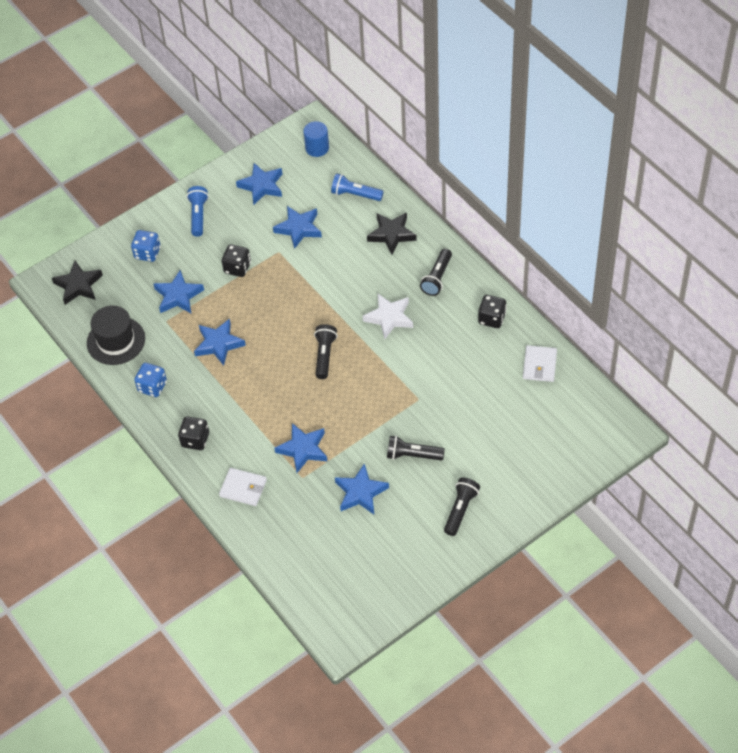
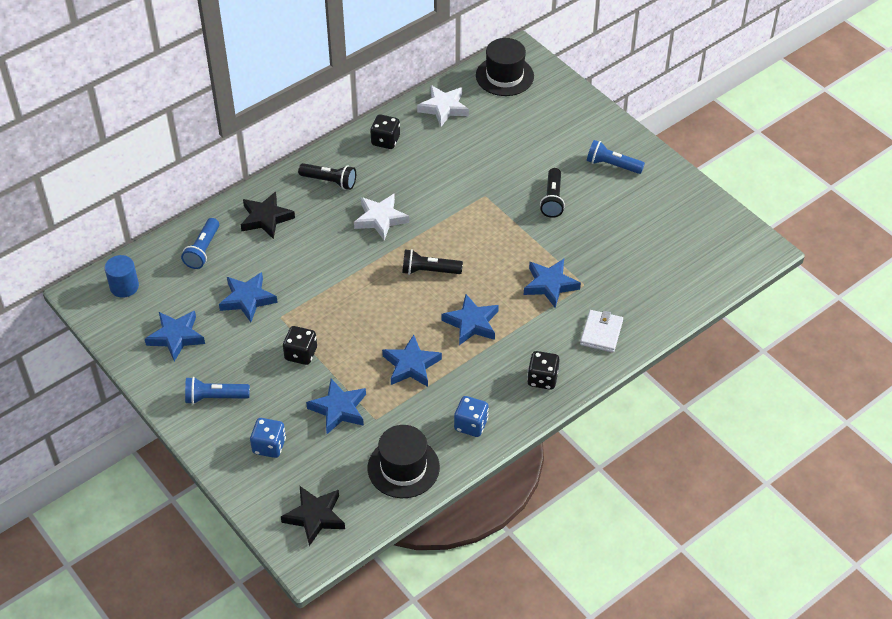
camera: 95 degrees left, 5 degrees down
blue star [335,463,389,514] -> blue star moved to [441,294,499,345]
black flashlight [444,478,480,536] -> blue flashlight [587,140,645,174]
white wallet [523,345,557,382] -> white star [417,85,469,127]
none -> black hat [476,38,534,96]

